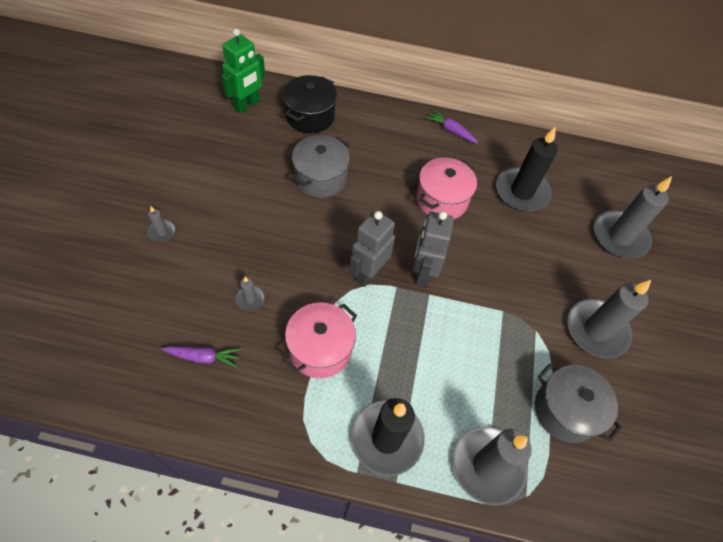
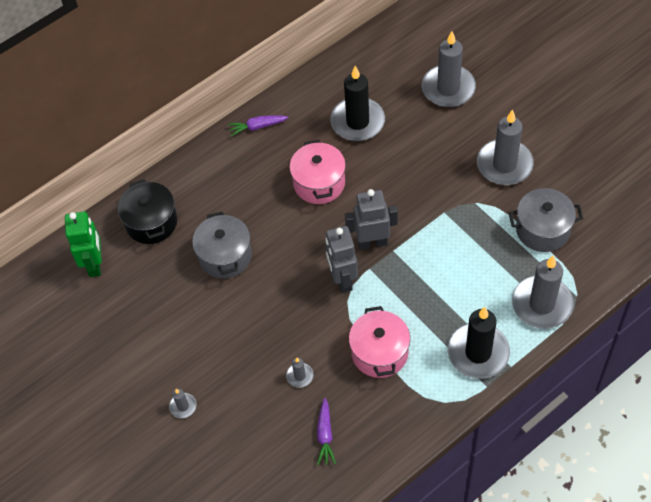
camera: 40 degrees left, 0 degrees up
purple carrot [161,346,241,368] -> purple carrot turned 135 degrees clockwise [317,398,336,465]
grey robot [413,211,454,287] -> grey robot turned 120 degrees clockwise [345,189,398,250]

